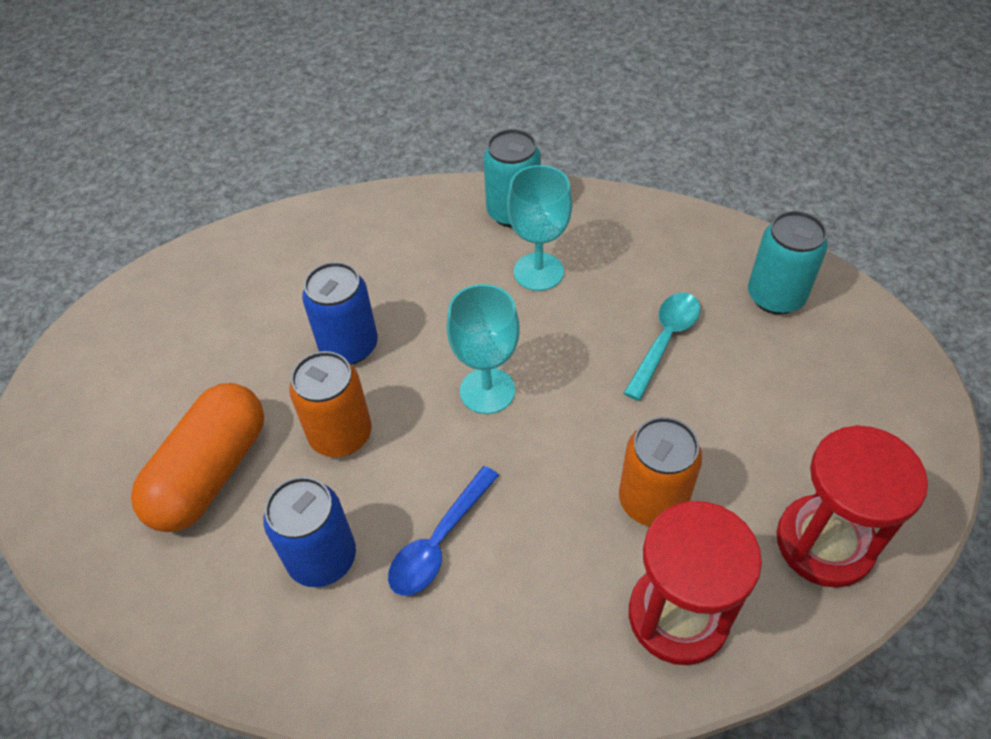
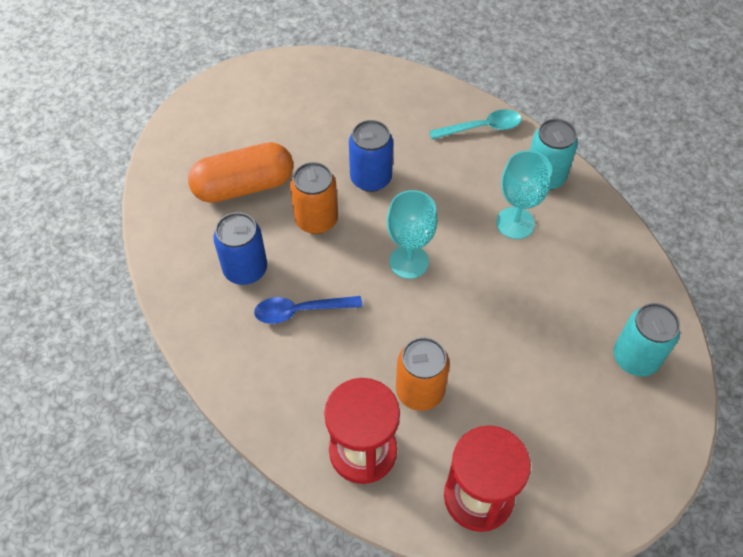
camera: 45 degrees right, 5 degrees up
turquoise spoon [624,292,700,401] -> turquoise spoon moved to [429,109,522,140]

